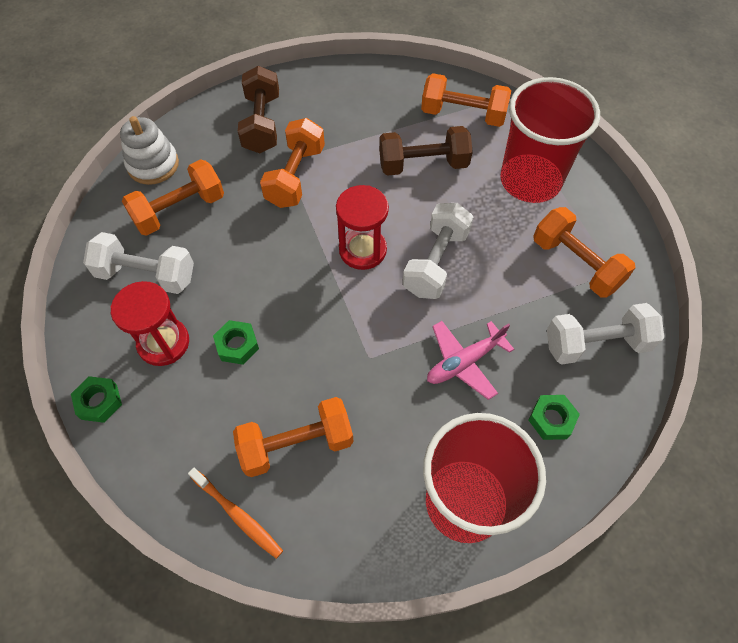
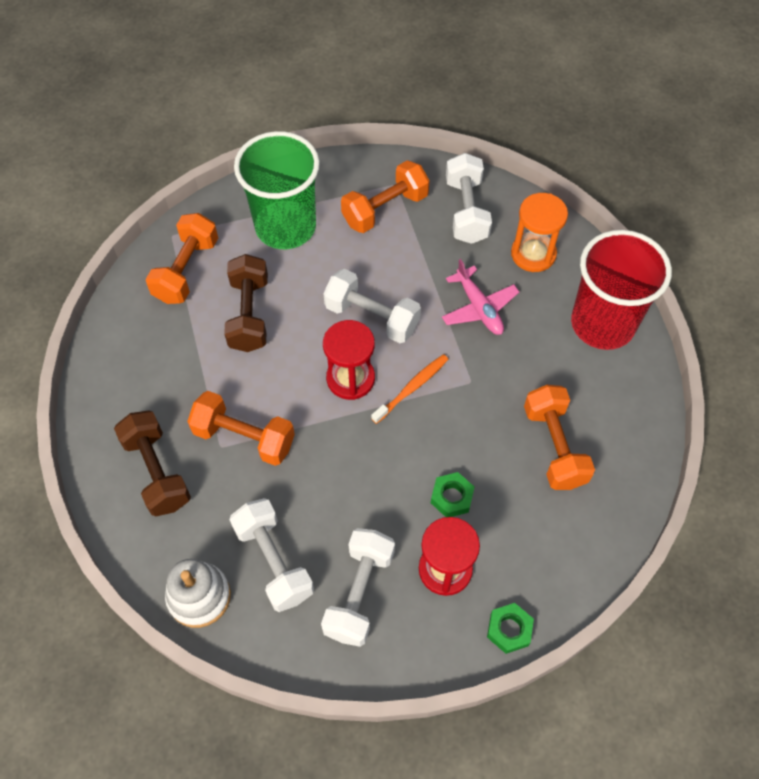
camera: 85 degrees left, 0 degrees up
orange dumbbell [122,159,224,236] -> white dumbbell [229,498,314,612]
orange toothbrush [188,468,283,559] -> orange toothbrush moved to [371,354,448,424]
brown dumbbell [238,66,279,153] -> brown dumbbell turned 60 degrees clockwise [114,411,191,517]
red cup [500,77,600,203] -> green cup [234,131,320,249]
green nut [529,395,580,440] -> orange hourglass [511,193,568,272]

